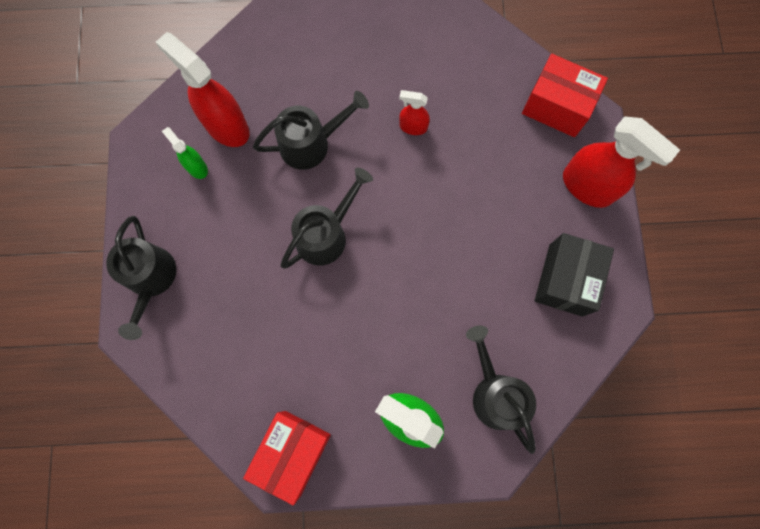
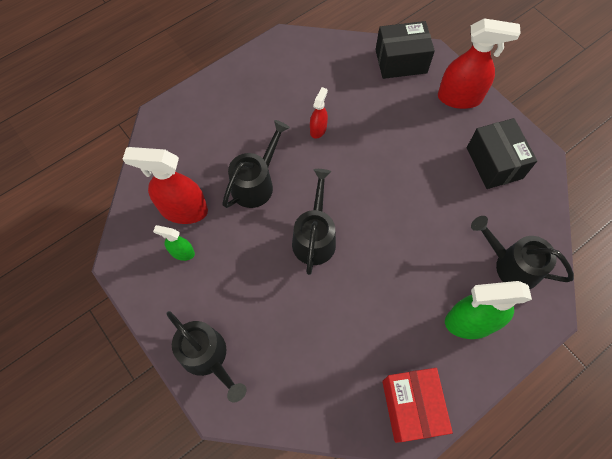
camera: 35 degrees left, 10 degrees down
red spray bottle [399,90,430,135] -> red spray bottle turned 135 degrees clockwise [310,87,328,139]
red box [522,54,608,137] -> black box [376,21,435,79]

